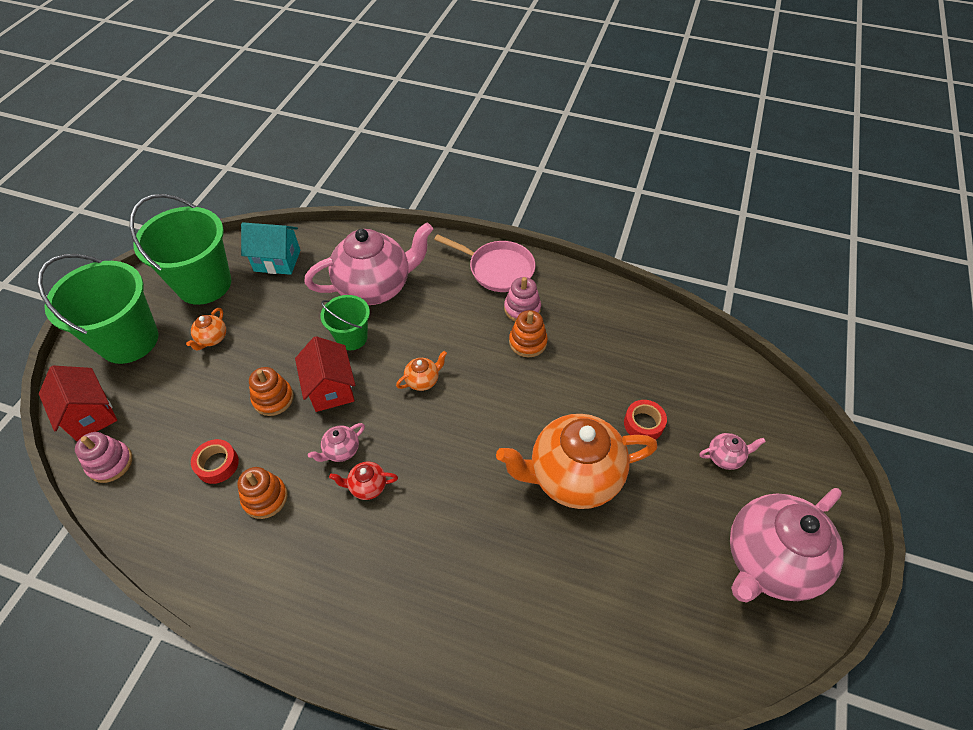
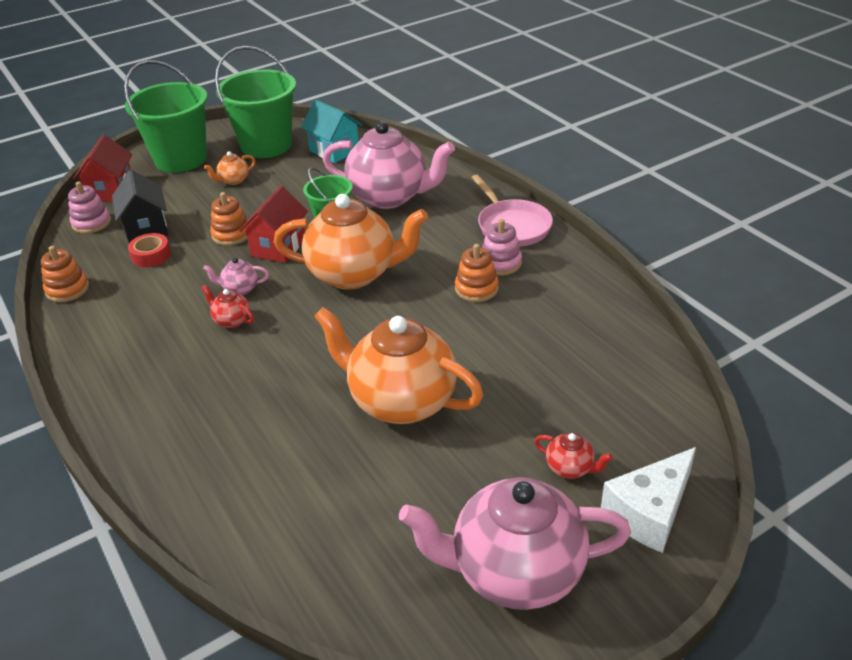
camera: 40 degrees right, 15 degrees down
orange stacking toy [237,467,288,519] -> orange stacking toy moved to [41,246,89,302]
orange teapot [396,351,447,391] -> orange teapot [274,194,428,290], size x2.45
red tape [624,400,667,439] -> none
pink teapot [699,433,766,470] -> red teapot [534,432,613,479]
none -> black house [112,170,168,243]
none -> white cheese [601,447,696,553]

